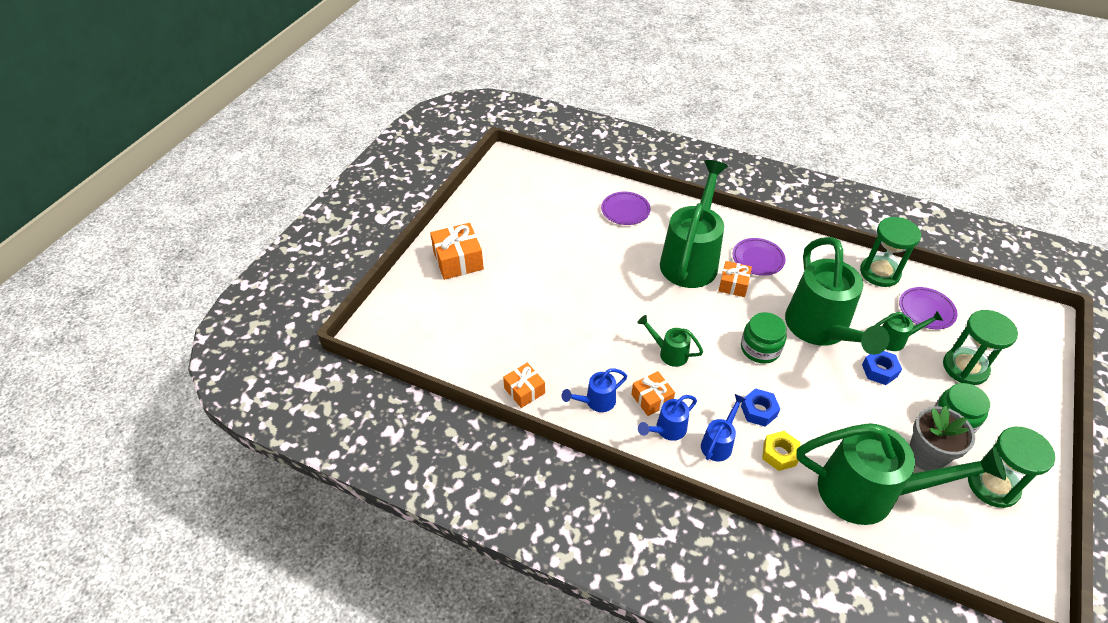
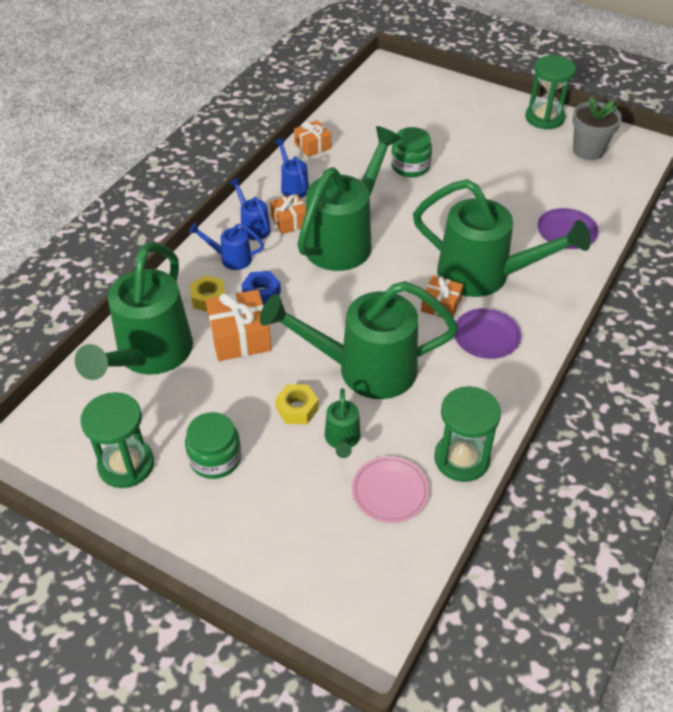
camera: 95 degrees right, 0 degrees up
orange gift [430,223,484,280] -> orange gift moved to [206,290,272,361]
green watering can [637,315,703,367] -> green watering can [297,126,402,271], size x2.26
blue watering can [701,394,747,461] -> blue watering can turned 150 degrees clockwise [188,222,264,270]
green jar [741,312,787,364] -> green jar moved to [391,127,432,177]
blue nut [862,351,902,385] -> yellow nut [275,384,319,424]
purple plate [899,287,957,329] -> pink plate [352,456,429,523]
grey flower pot [910,405,975,471] -> grey flower pot moved to [572,96,622,160]
green hourglass [943,310,1018,385] -> green hourglass moved to [525,55,576,129]

